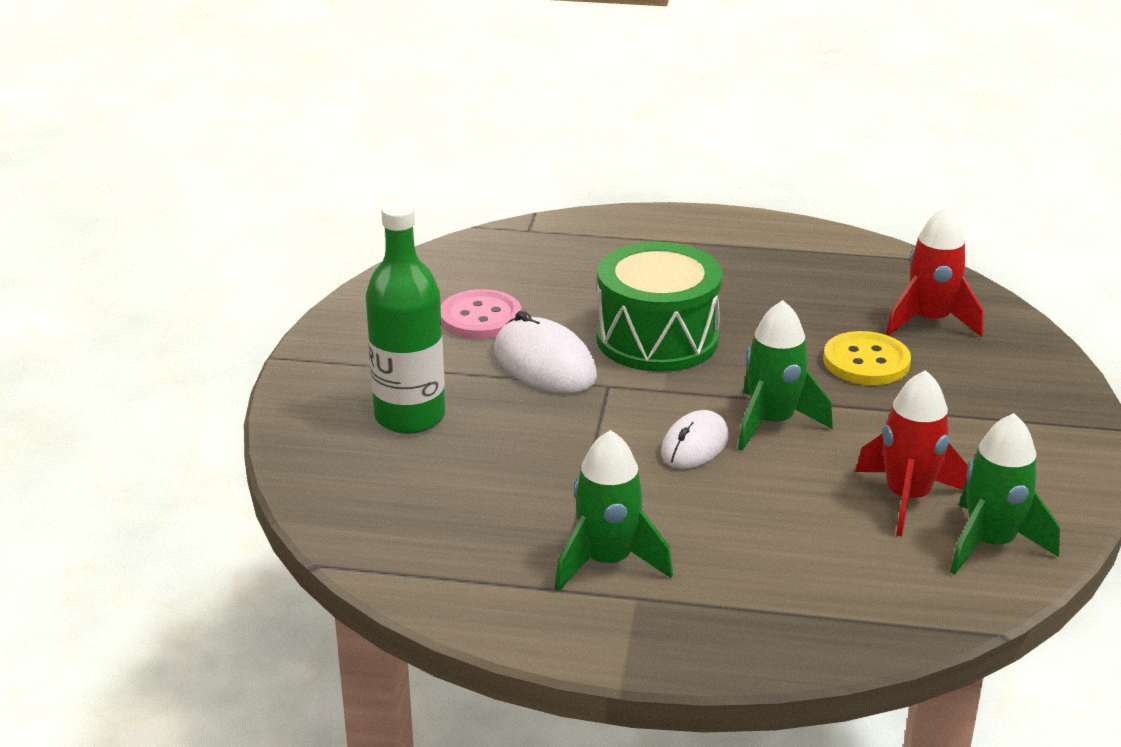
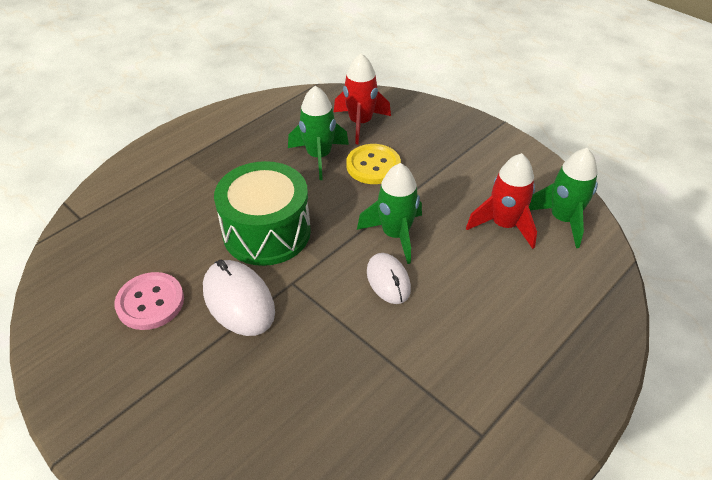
camera: 55 degrees left, 15 degrees up
green bottle [366,201,445,434] -> none
white mouse [494,310,597,394] -> white mouse turned 60 degrees clockwise [203,260,275,336]
green rocket [554,430,673,591] -> green rocket moved to [288,86,349,180]

